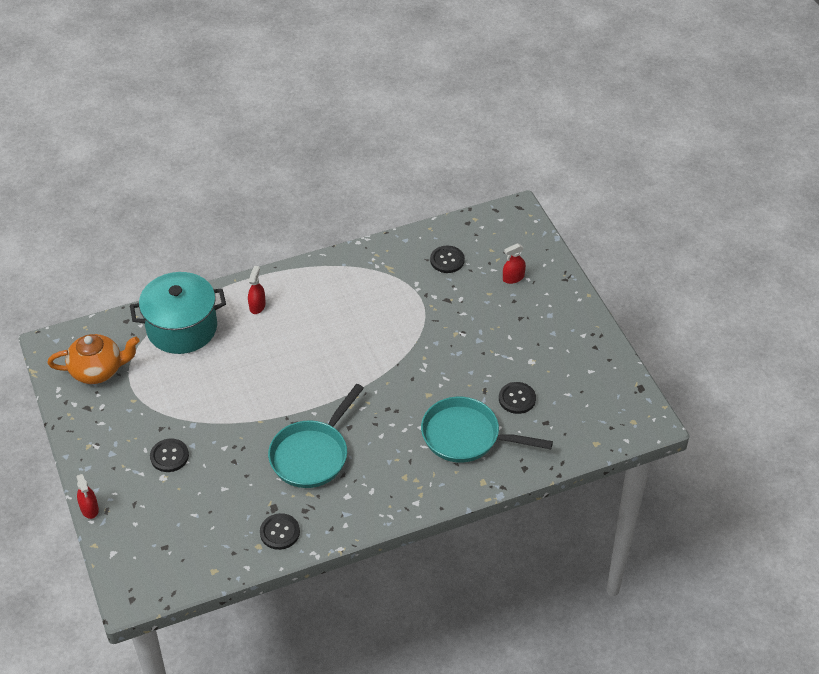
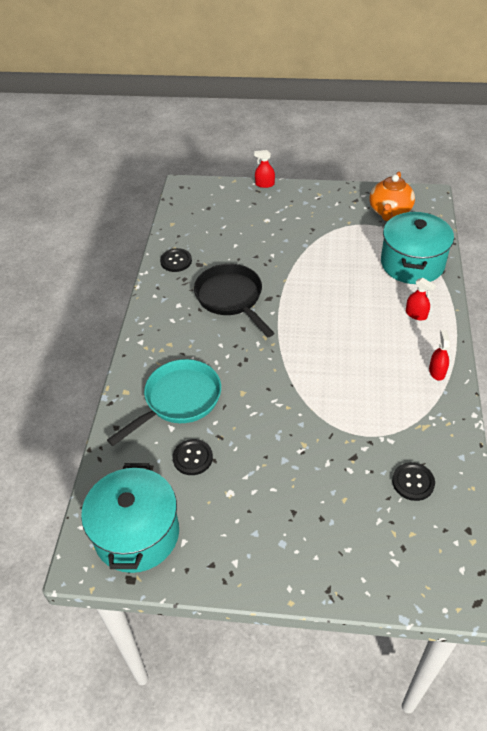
camera: 120 degrees right, 0 degrees up
black button [150,438,189,472] -> none
turquoise pan [268,384,364,488] -> black pan [194,264,274,338]
red spray bottle [503,243,526,284] -> red spray bottle moved to [429,330,450,381]
none -> turquoise pot [81,463,179,573]

